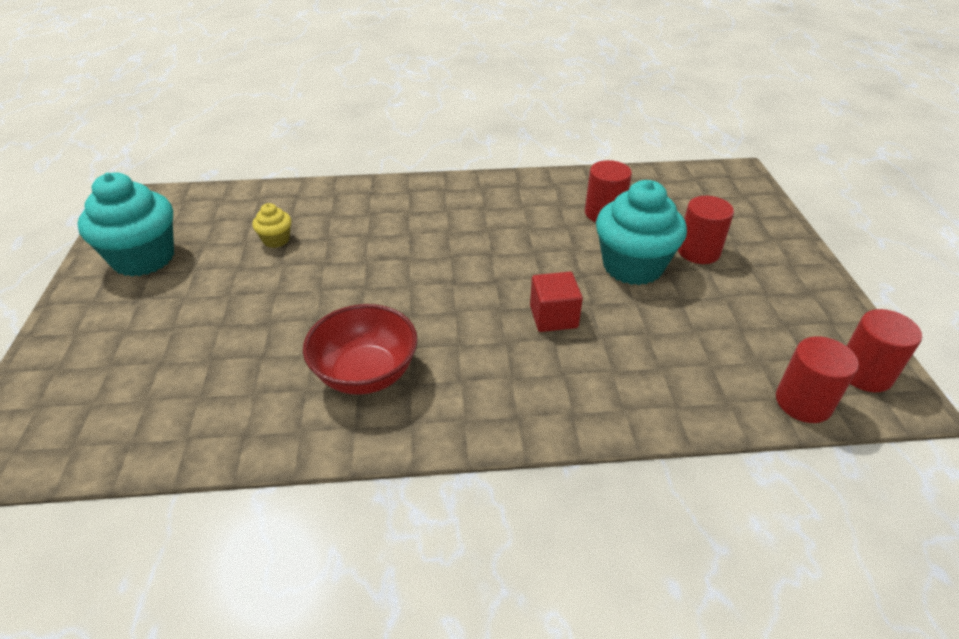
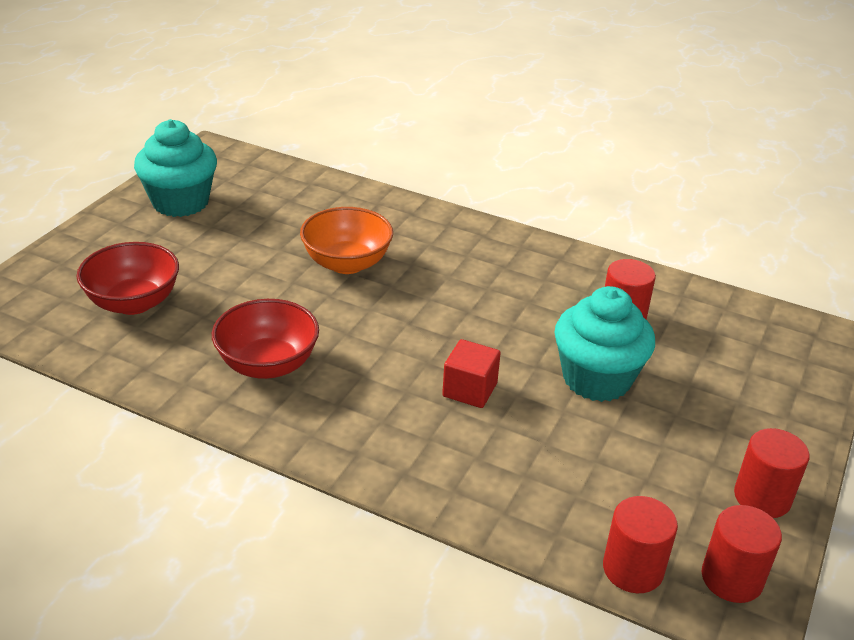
camera: 30 degrees right, 5 degrees down
yellow cupcake [252,203,291,248] -> none
red cylinder [678,196,734,264] -> red cylinder moved to [734,428,810,518]
none -> red bowl [76,242,179,315]
none -> orange bowl [300,207,393,274]

